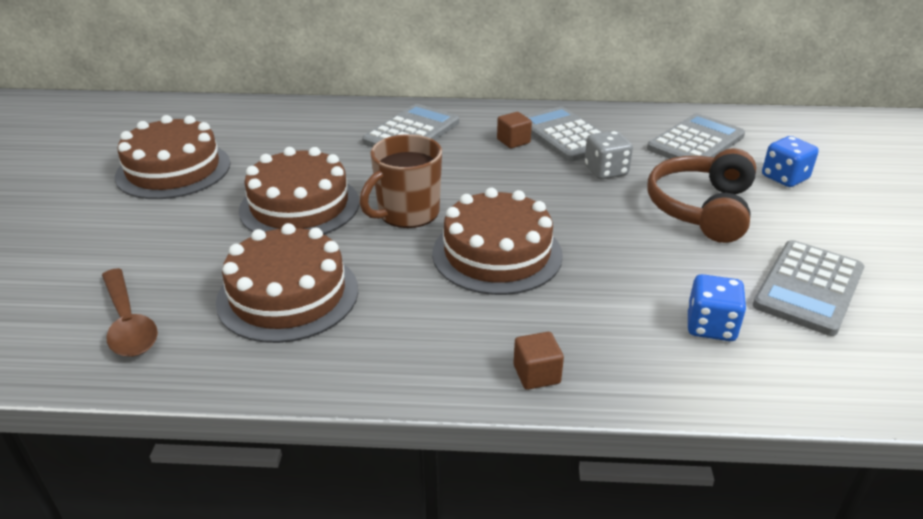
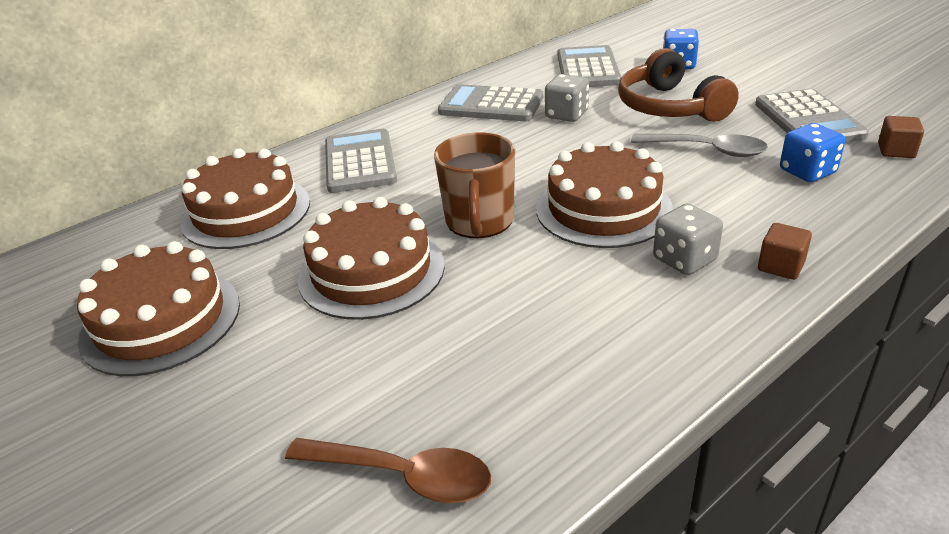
camera: 40 degrees left, 0 degrees up
brown cake [216,223,358,343] -> brown cake moved to [180,148,310,249]
brown cube [497,112,532,148] -> brown cube moved to [878,116,924,158]
none -> grey spoon [631,134,768,157]
none -> grey dice [653,204,723,275]

